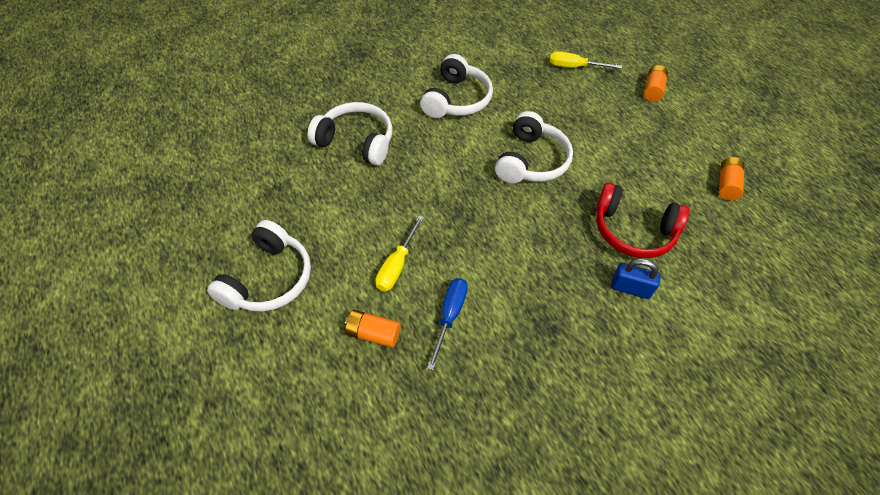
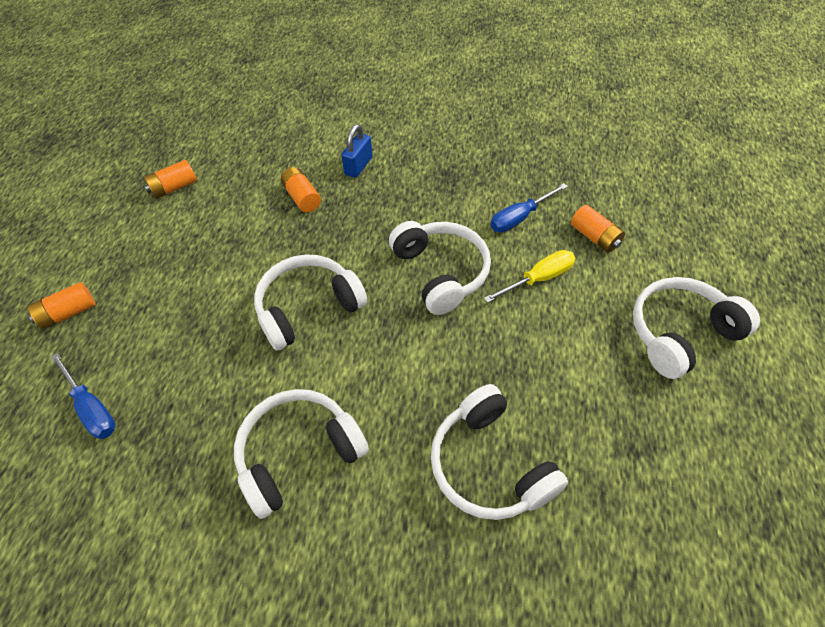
camera: 140 degrees left, 0 degrees up
yellow screwdriver [549,51,622,69] -> blue screwdriver [51,353,116,439]
red headphones [596,182,689,258] -> orange battery [281,167,321,213]
blue padlock [611,259,660,299] -> blue padlock turned 60 degrees clockwise [341,124,373,178]
none -> white headphones [389,221,491,315]

